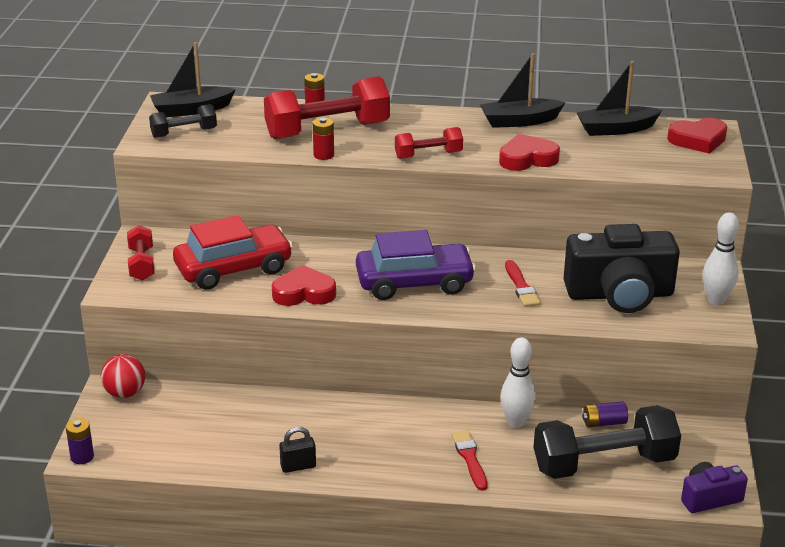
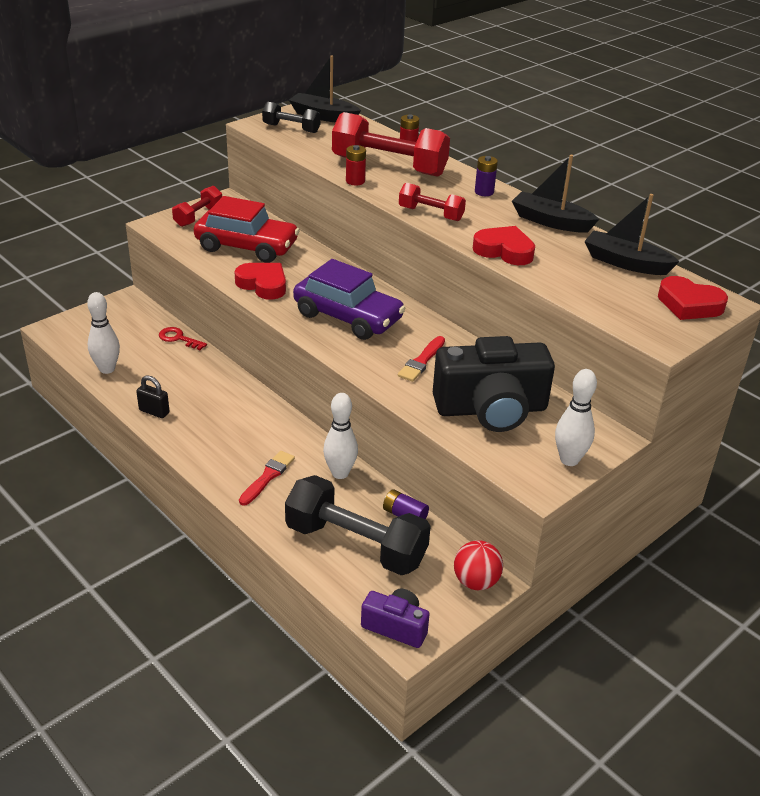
camera: 40 degrees right, 5 degrees up
purple battery [66,418,94,464] -> purple battery moved to [475,156,498,196]
red ball [101,354,145,398] -> red ball moved to [454,540,503,590]
black camera [564,224,680,313] -> black camera turned 45 degrees counterclockwise [433,336,555,432]
none -> white bowling pin [87,292,120,374]
none -> red key [159,327,207,350]

